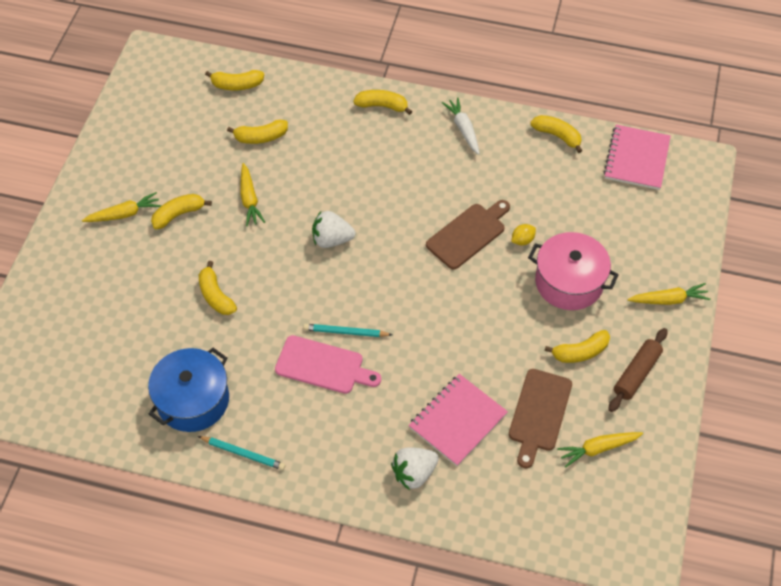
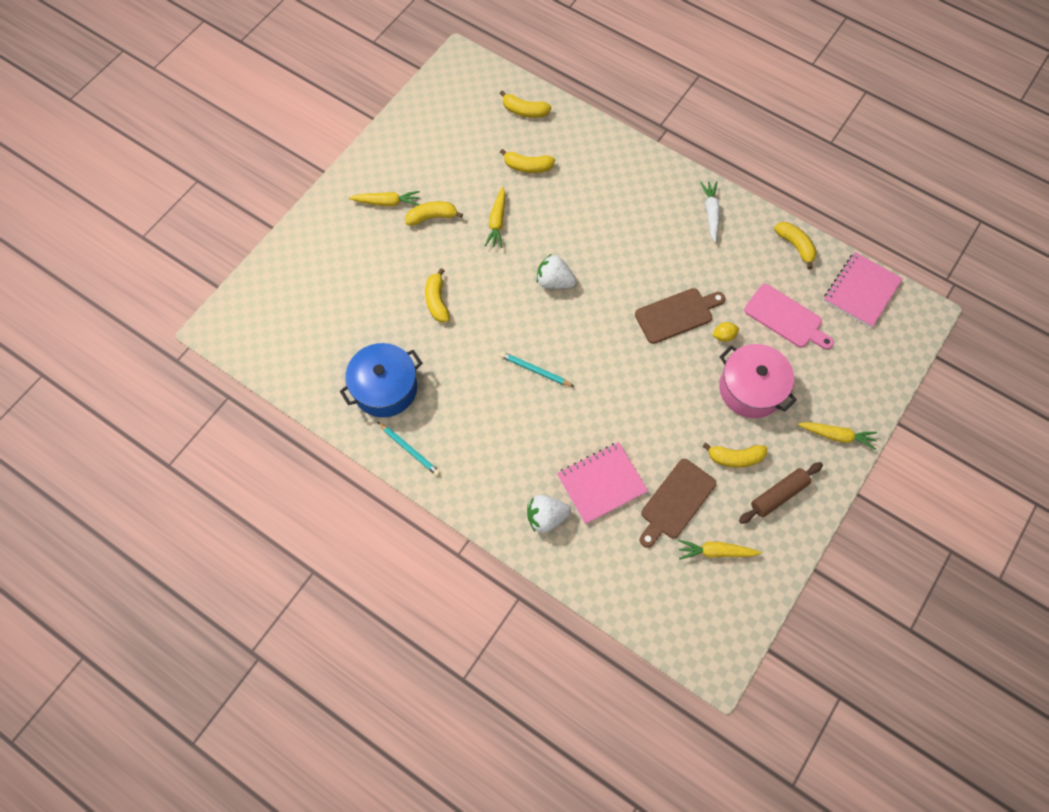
camera: 20 degrees right, 10 degrees up
pink cutting board [275,335,381,394] -> pink cutting board moved to [744,284,834,350]
yellow banana [353,90,412,115] -> none

